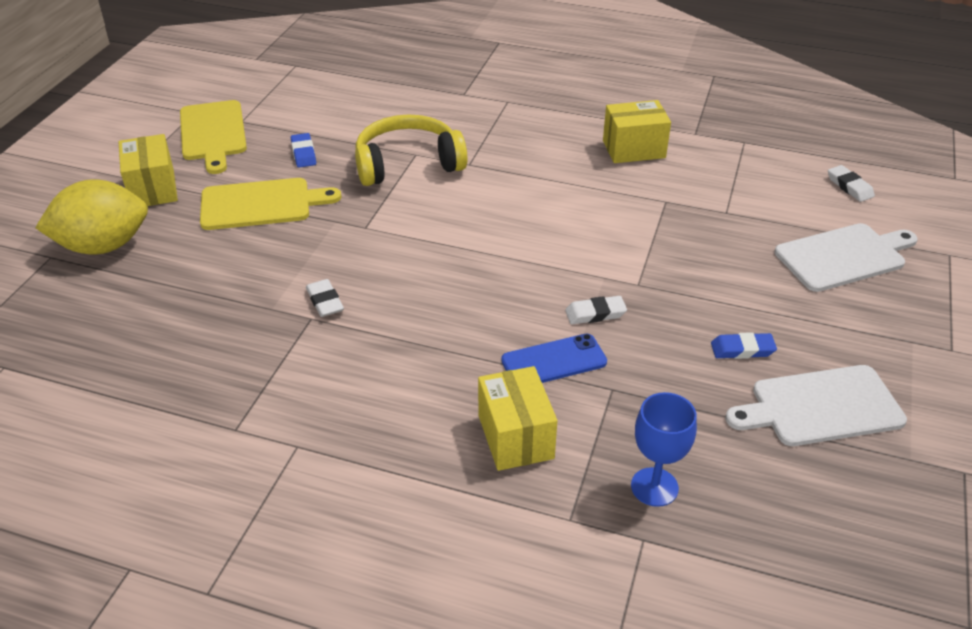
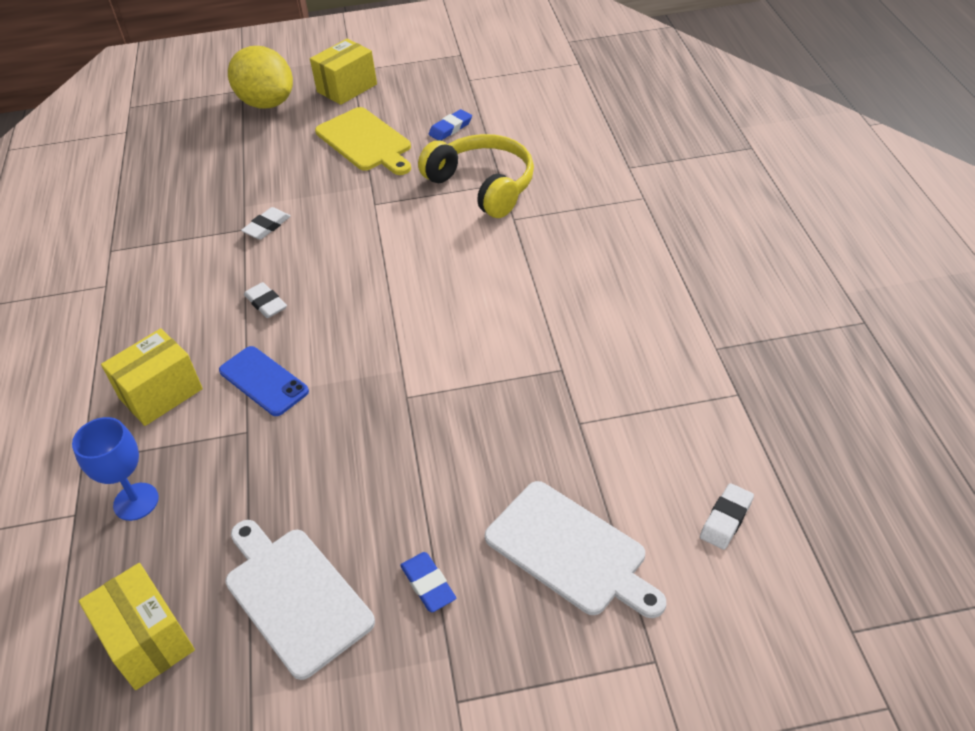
camera: 65 degrees right, 5 degrees up
yellow cutting board [180,100,247,174] -> none
white eraser [565,296,627,324] -> white eraser moved to [244,282,287,318]
yellow box [603,100,671,163] -> yellow box moved to [79,563,195,690]
blue eraser [711,332,777,359] -> blue eraser moved to [400,552,456,612]

